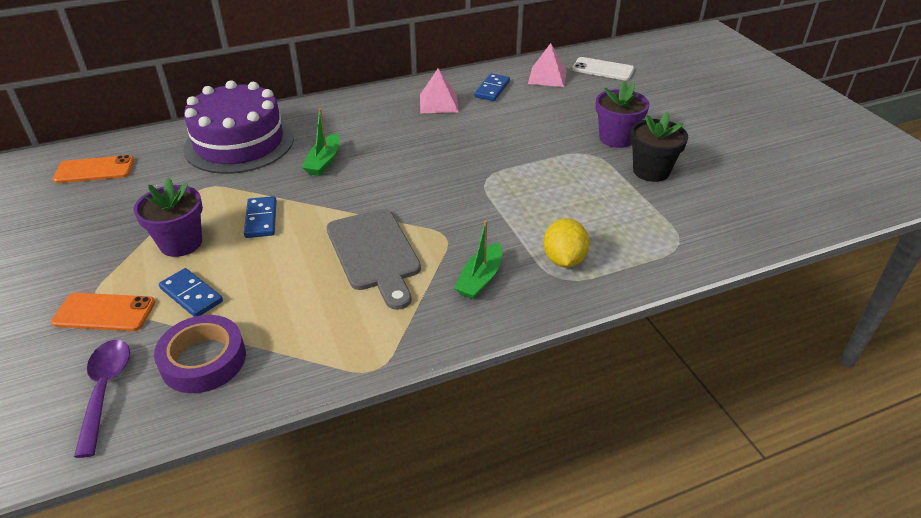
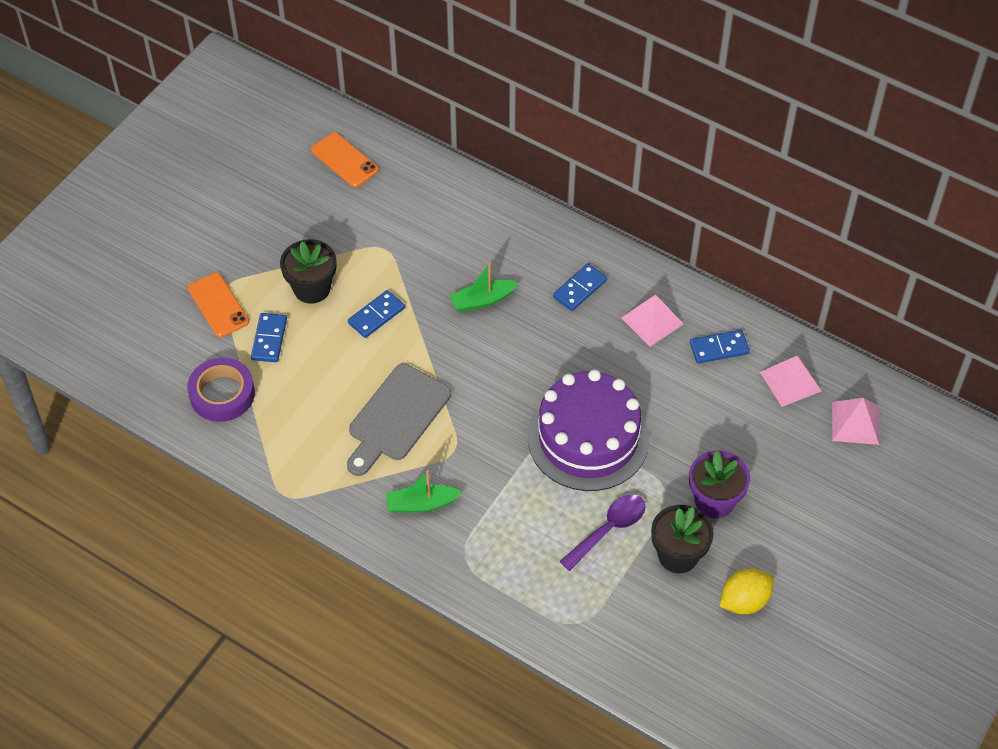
camera: 55 degrees right, 15 degrees up
purple spoon [74,340,130,458] -> purple spoon moved to [560,494,646,571]
purple flower pot [134,177,203,257] -> black flower pot [280,239,336,304]
purple cake [183,80,294,174] -> purple cake moved to [528,369,650,491]
yellow lemon [543,218,590,267] -> yellow lemon moved to [720,568,774,614]
white phone [572,57,634,80] -> pink pyramid [832,398,879,445]
none -> blue domino [553,263,607,311]

